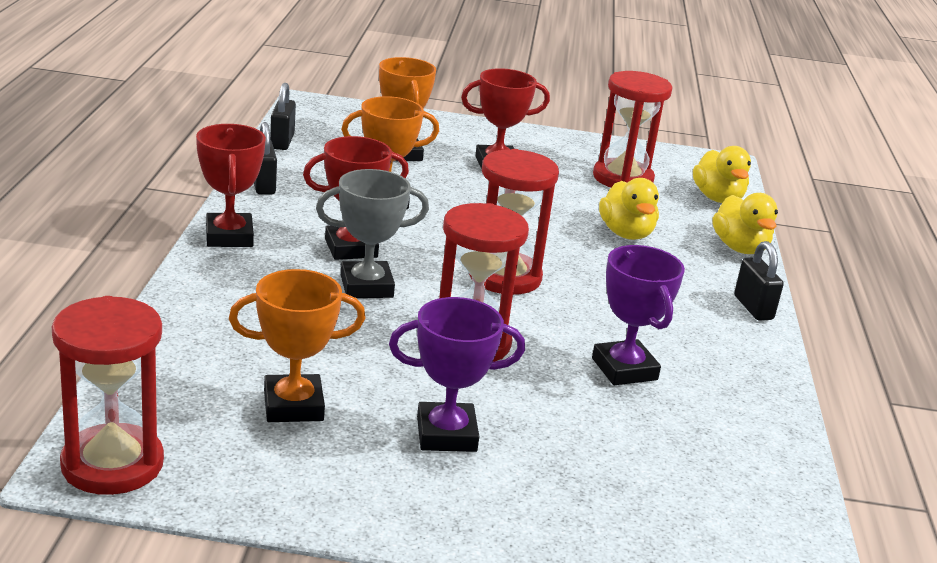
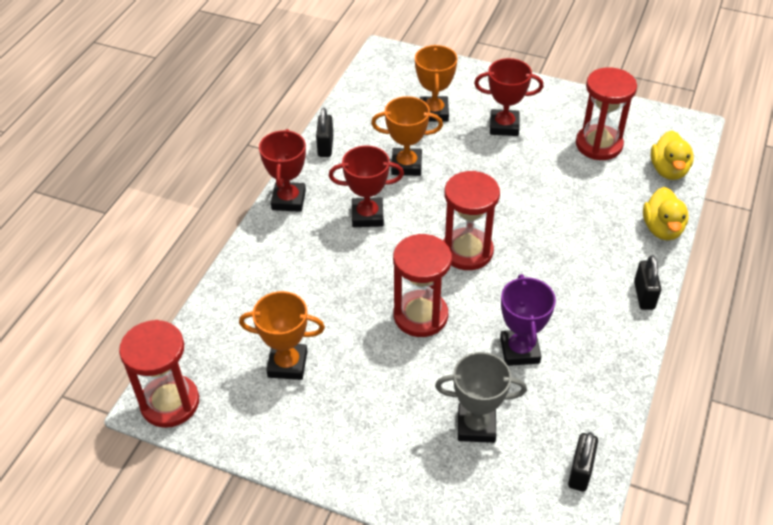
camera: 20 degrees right, 20 degrees up
black padlock [270,83,296,150] -> black padlock moved to [568,432,598,492]
grey trophy [316,169,429,298] -> grey trophy moved to [435,352,527,443]
purple trophy [389,297,525,452] -> none
yellow duck [599,178,659,240] -> none

